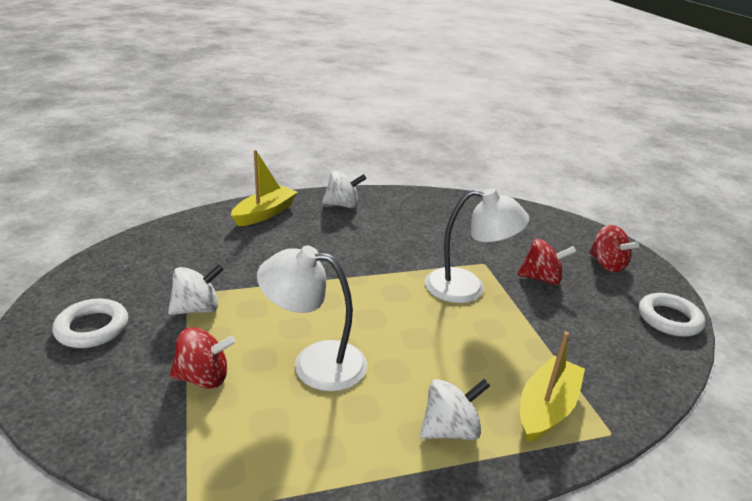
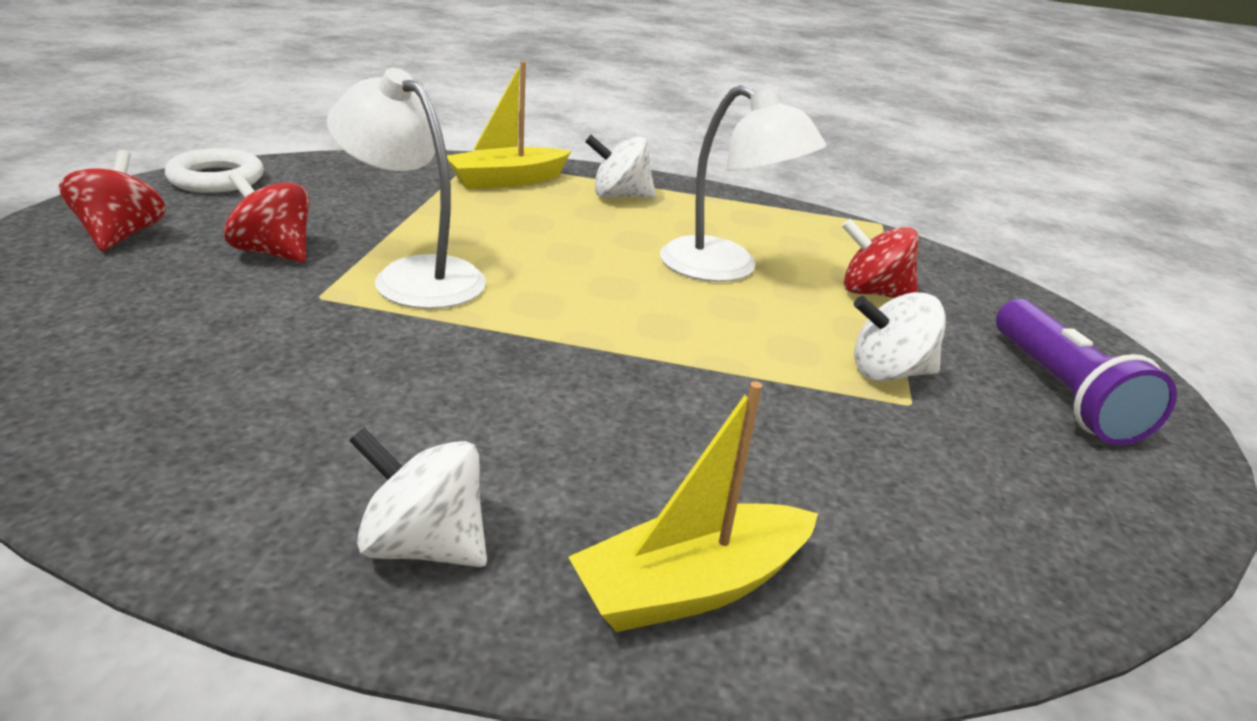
camera: 155 degrees left, 0 degrees up
white ring [52,298,128,348] -> purple flashlight [996,299,1177,445]

